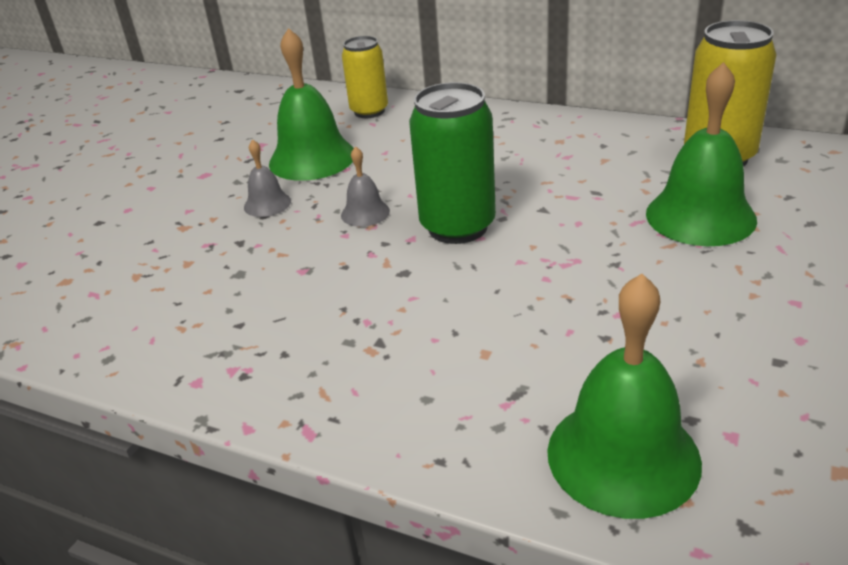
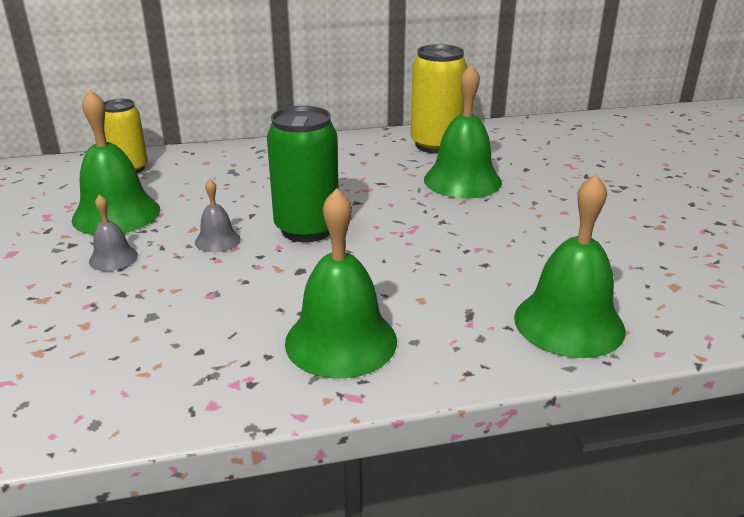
camera: 40 degrees left, 5 degrees down
none -> green bell [285,188,397,378]

